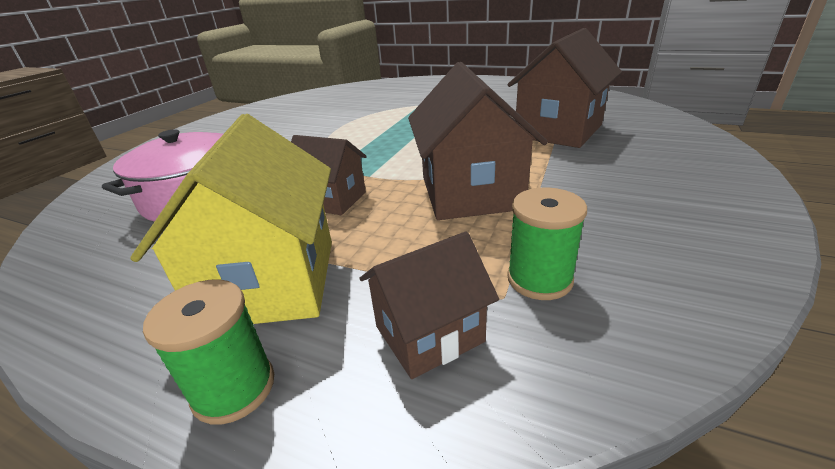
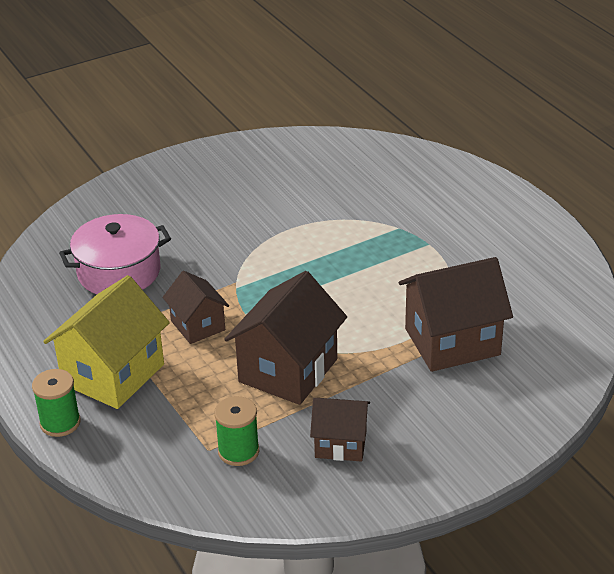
camera: 35 degrees right, 5 degrees up
brown house [359,232,499,379] -> brown house moved to [310,398,370,462]

